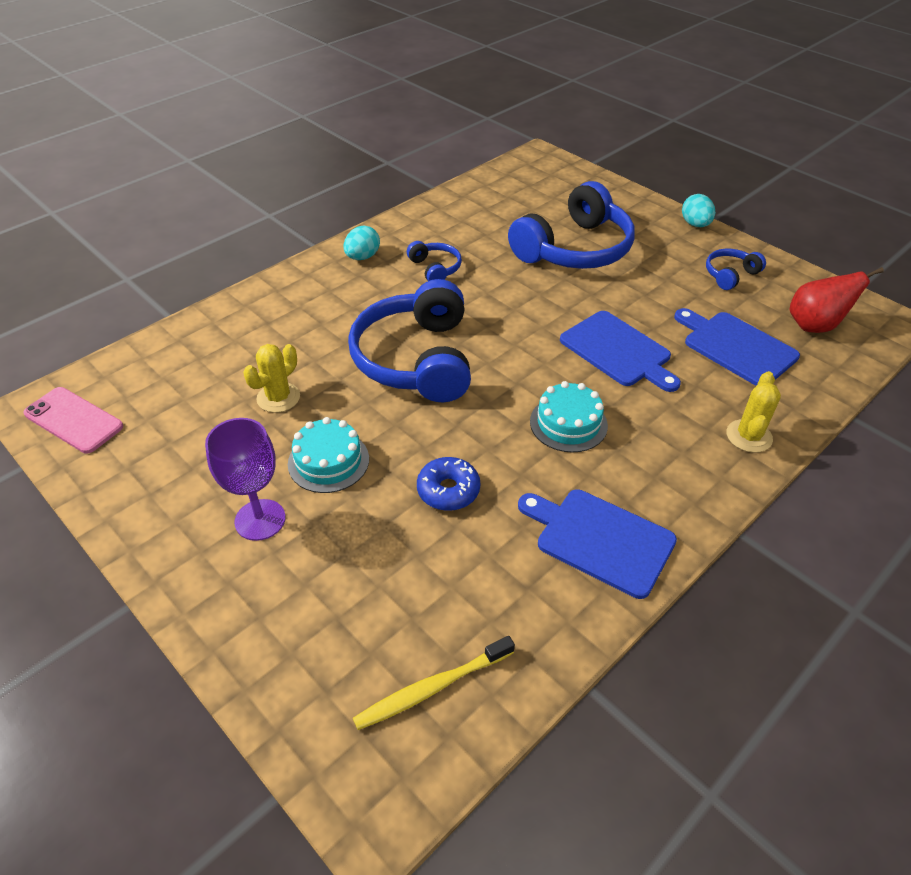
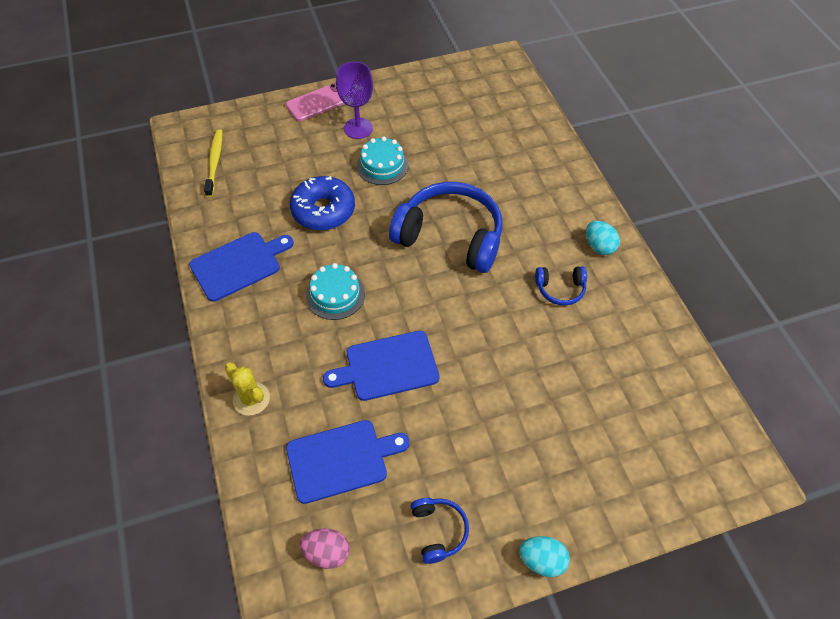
camera: 115 degrees right, 10 degrees up
pink phone [24,387,123,454] -> pink phone moved to [286,82,344,121]
yellow cactus [243,344,300,413] -> none
blue donut [417,457,480,511] -> blue donut [290,176,355,230], size x1.56
blue headphones [508,181,635,269] -> none
red pear [789,267,884,333] -> pink egg [299,529,350,569]

